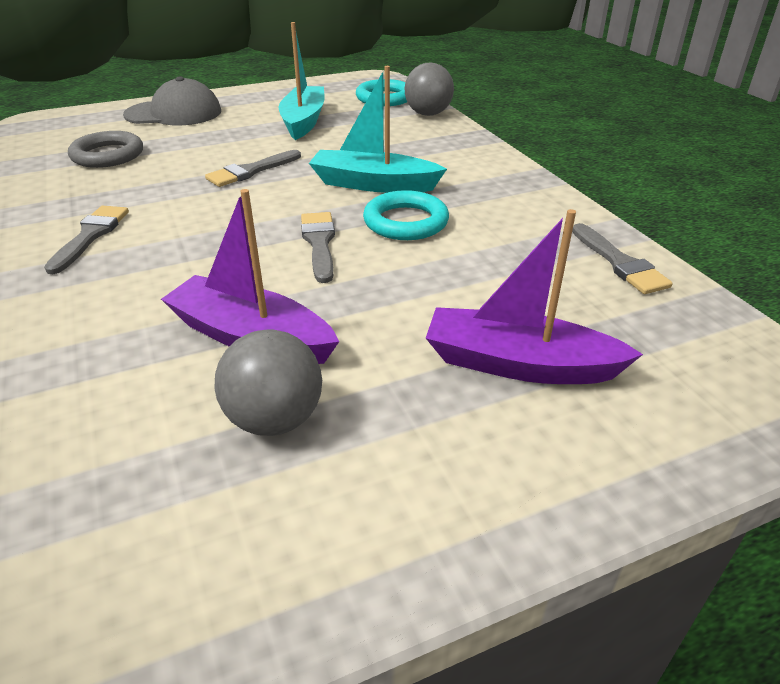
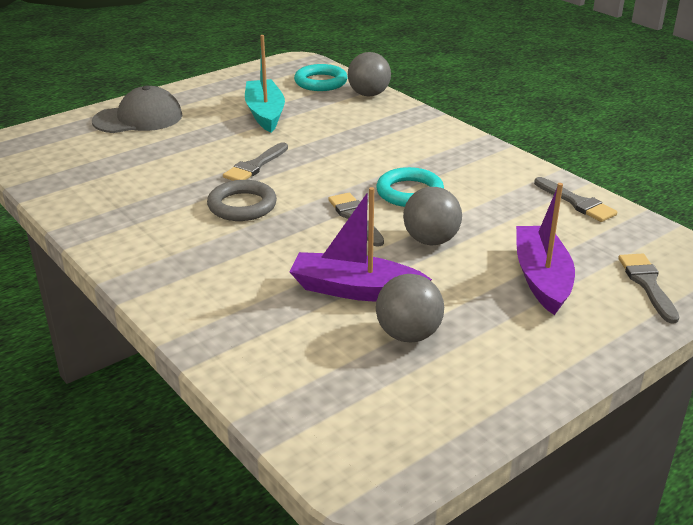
camera: 15 degrees left, 5 degrees down
grey brush [44,206,129,274] -> grey brush moved to [618,254,679,324]
grey ring [68,131,143,168] -> grey ring moved to [207,180,277,221]
turquoise boat [309,66,447,193] -> none
purple boat [426,209,643,384] -> purple boat turned 90 degrees clockwise [516,183,575,315]
none -> grey ball [403,187,462,245]

